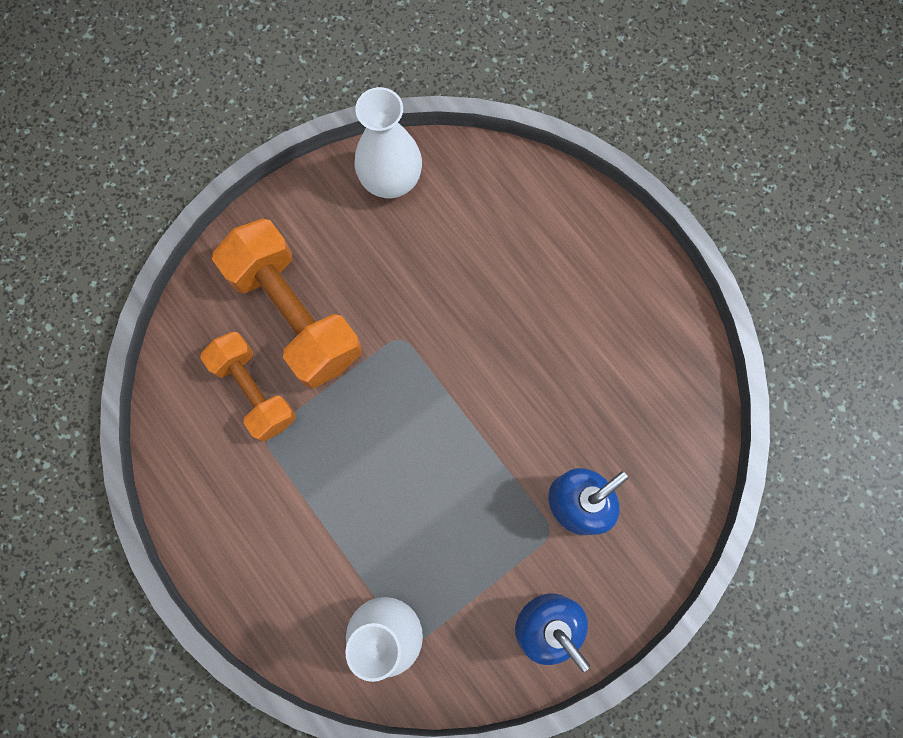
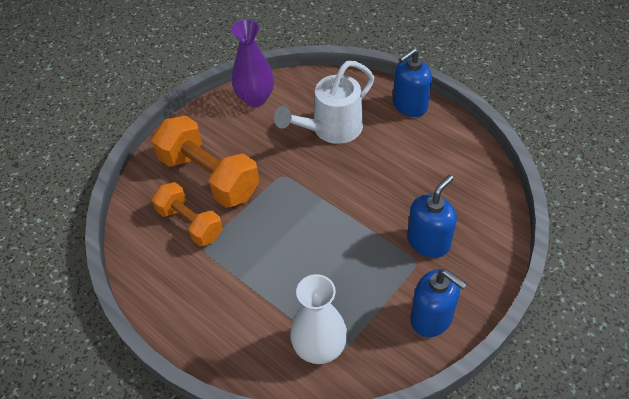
camera: 10 degrees left, 25 degrees down
white vase [354,87,422,198] -> purple vase [231,19,274,107]
none -> white watering can [274,61,374,144]
none -> blue soap dispenser [393,48,432,117]

